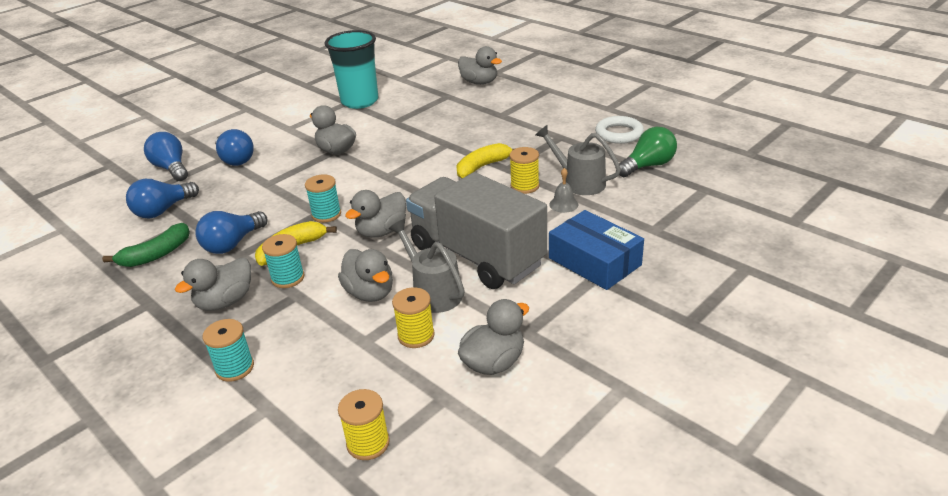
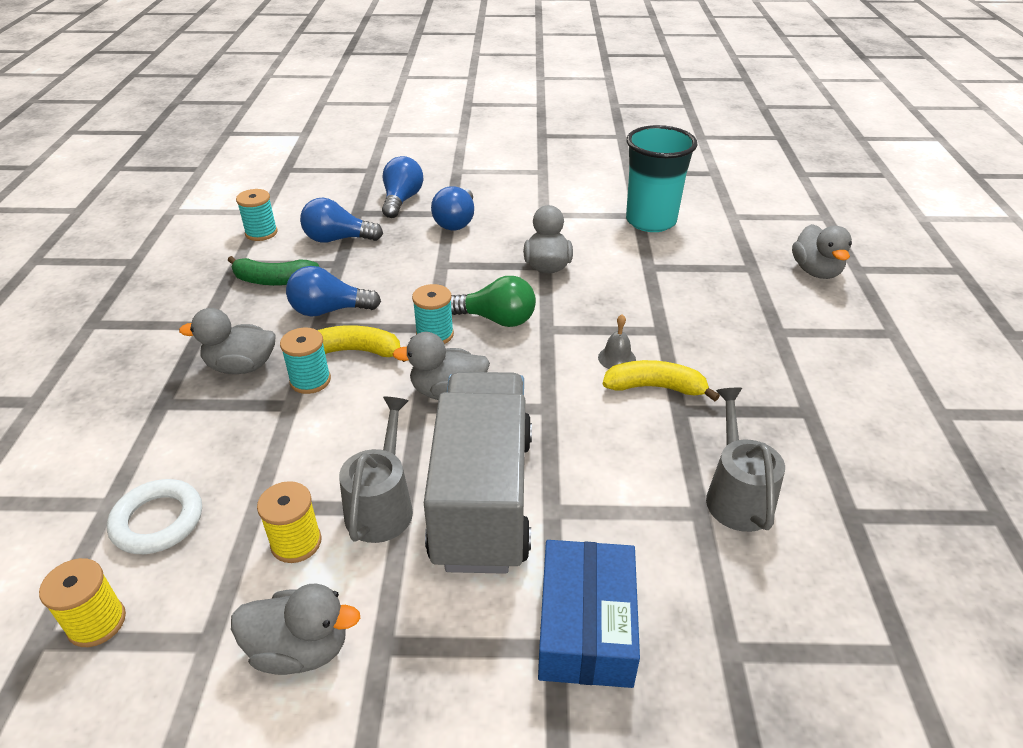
camera: 45 degrees right, 5 degrees up
turquoise spool [203,319,254,382] -> turquoise spool moved to [236,189,277,241]
grey duck [338,249,393,302] -> none
yellow spool [509,147,539,194] -> none
grey bell [549,168,578,213] -> grey bell moved to [598,314,636,369]
white ring [595,116,644,144] -> white ring moved to [107,479,202,554]
green light bulb [619,127,677,177] -> green light bulb moved to [451,276,536,327]

